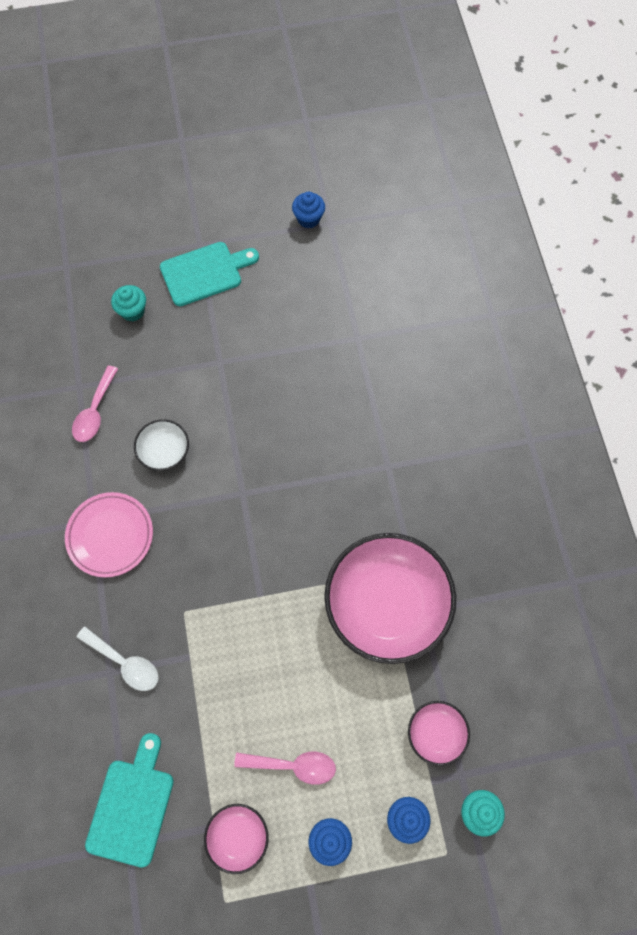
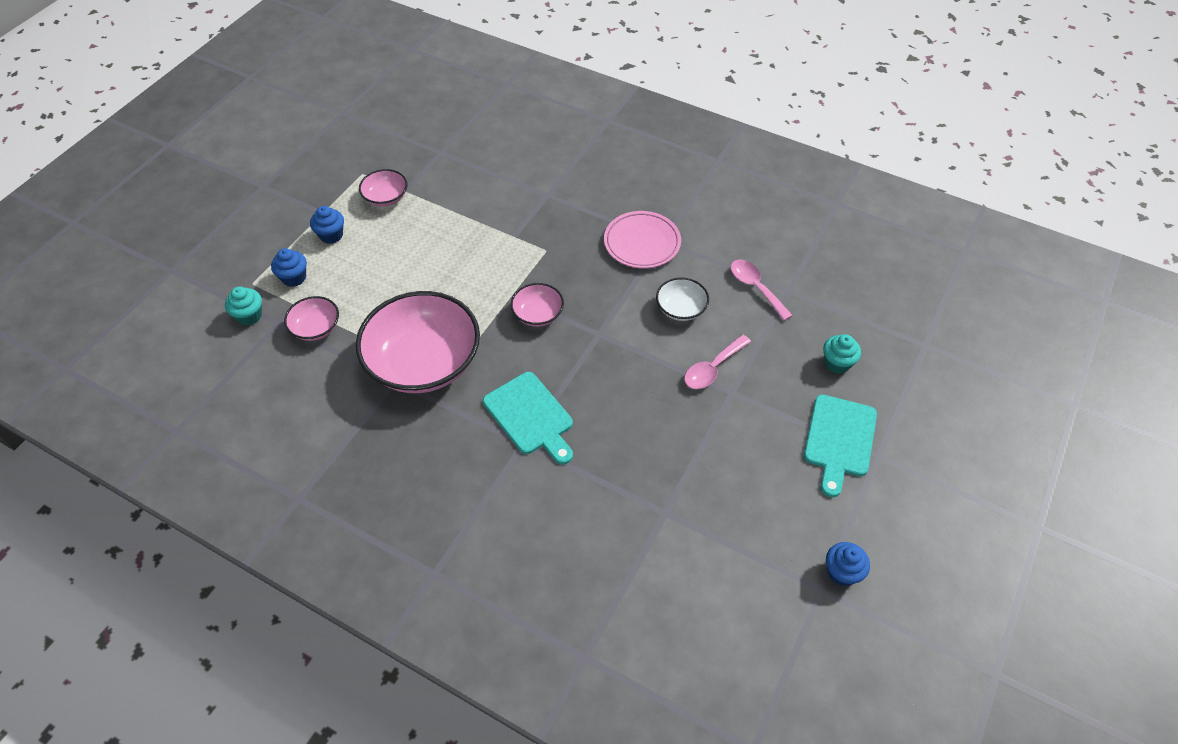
camera: 130 degrees right, 15 degrees down
white spoon [77,626,158,691] -> none
turquoise cutting board [85,733,174,868] -> turquoise cutting board moved to [483,372,573,465]
pink spoon [234,752,336,785] -> pink spoon moved to [684,335,751,389]
none -> pink bowl [511,283,564,327]

